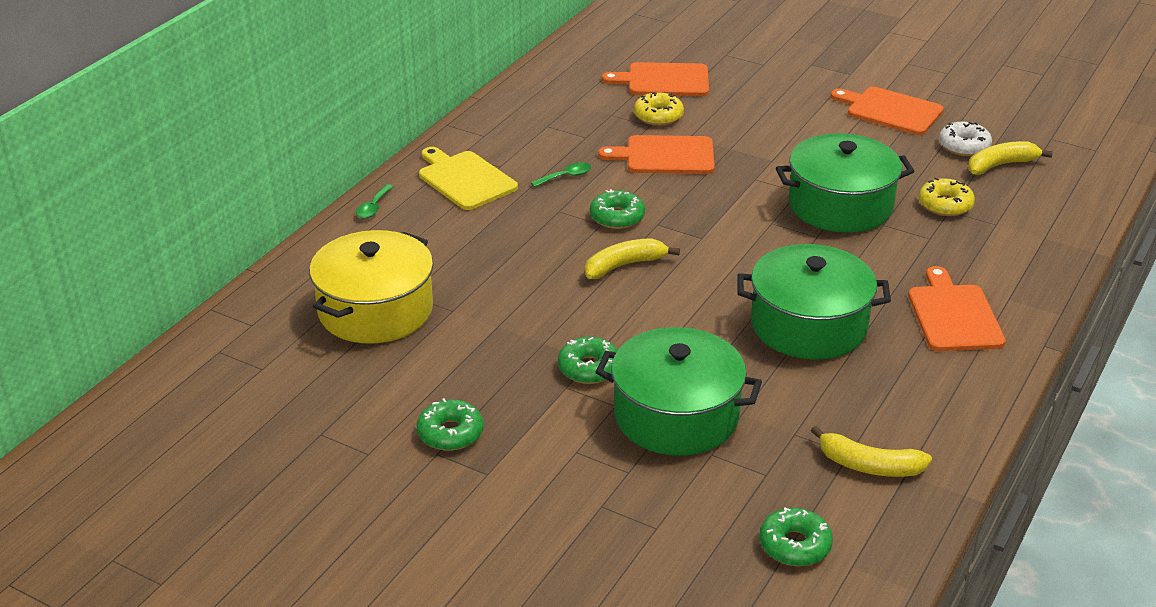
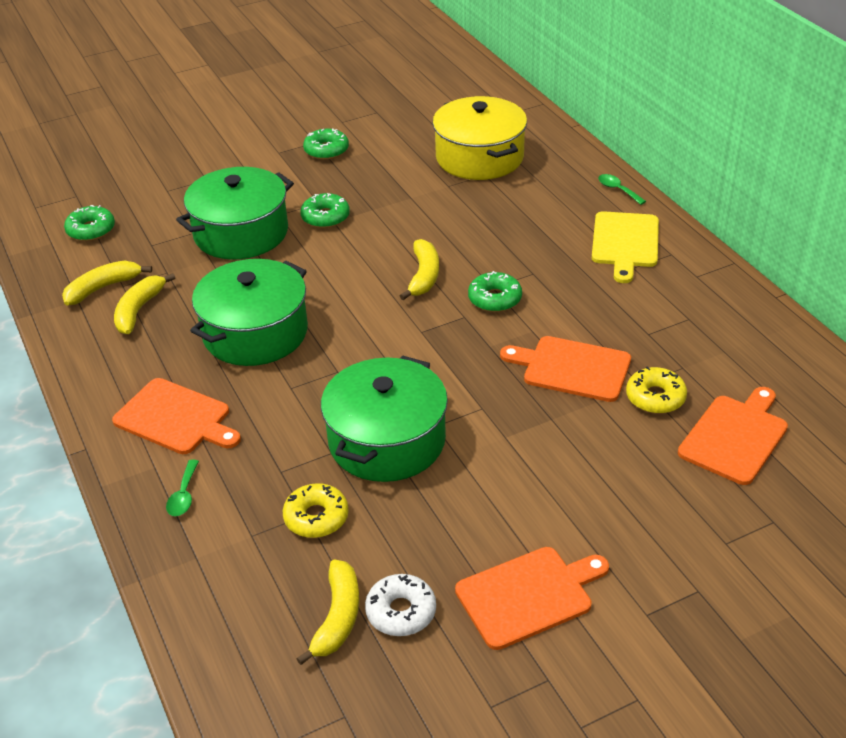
camera: 125 degrees right, 5 degrees up
yellow cutting board [419,147,518,210] -> yellow cutting board turned 105 degrees clockwise [592,211,659,283]
green spoon [531,162,591,187] -> green spoon moved to [166,460,199,516]
orange cutting board [598,135,715,174] -> orange cutting board turned 105 degrees counterclockwise [500,336,631,402]
none -> yellow banana [114,273,175,334]

